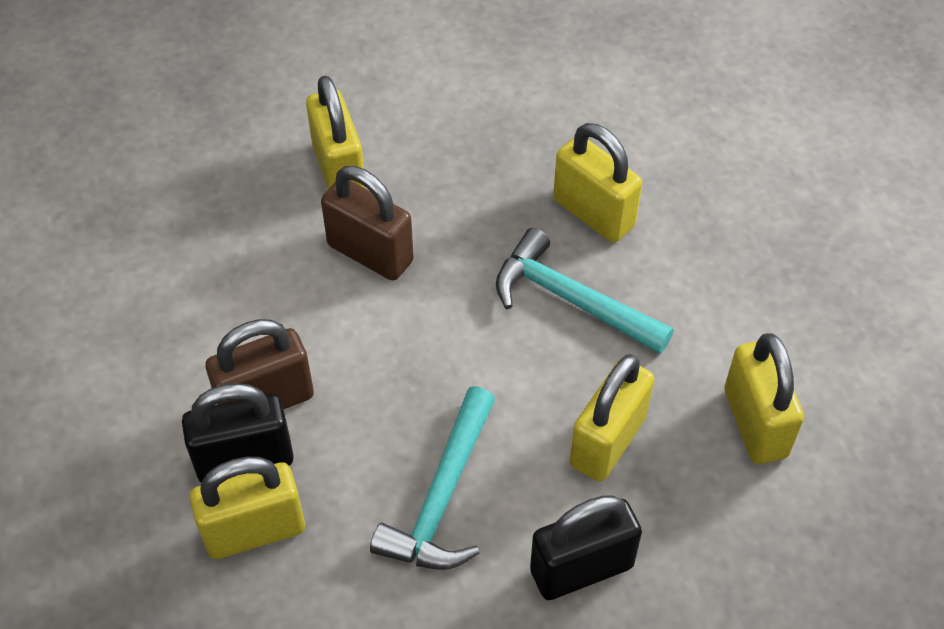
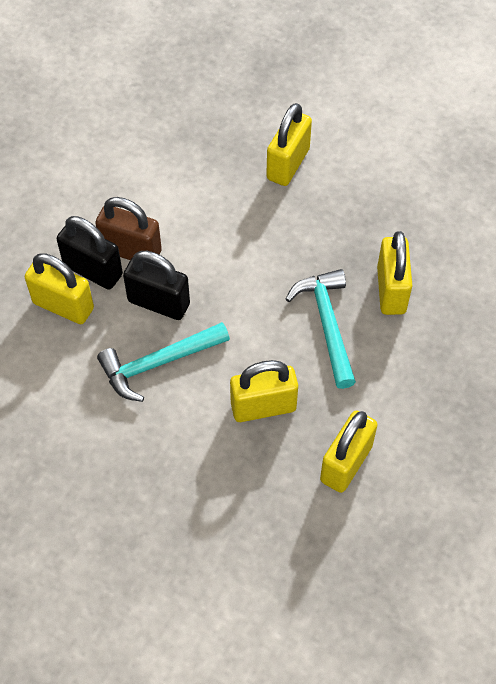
camera: 45 degrees right, 5 degrees up
brown padlock [321,166,414,281] -> none
black padlock [530,495,642,600] -> black padlock moved to [123,251,190,320]

